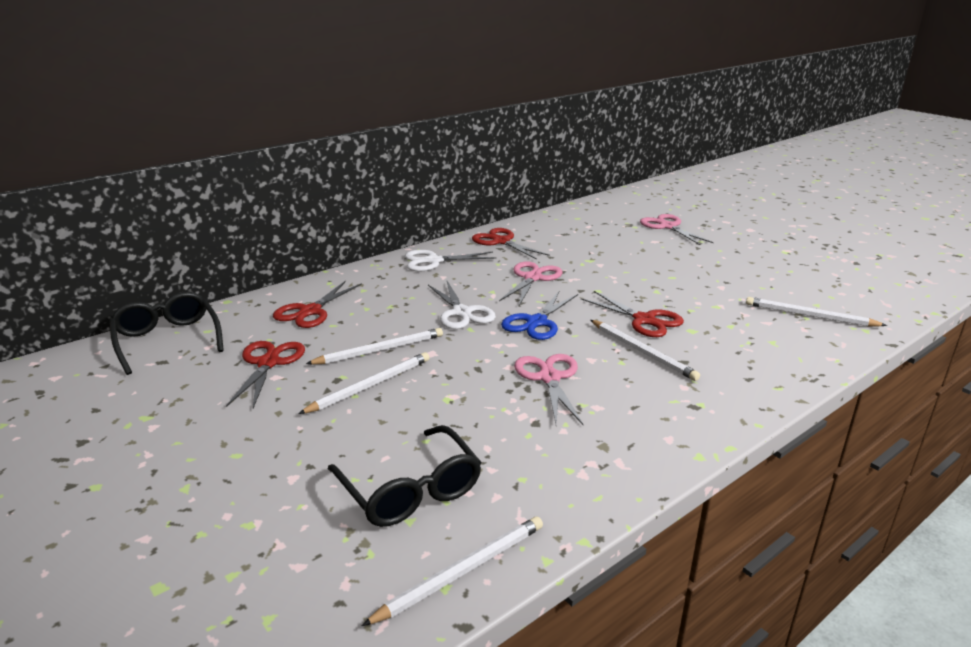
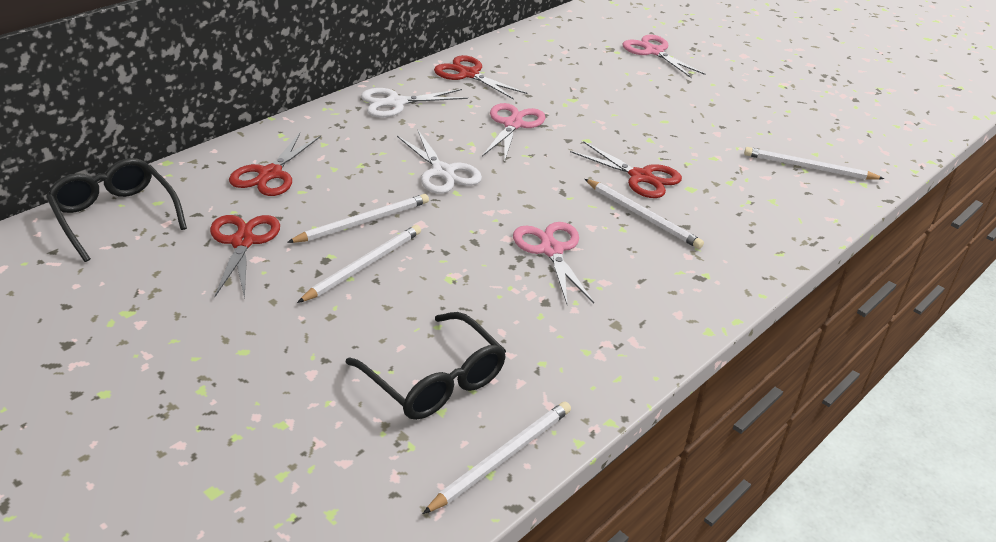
camera: 10 degrees left, 10 degrees up
blue scissors [501,291,578,340] -> none

